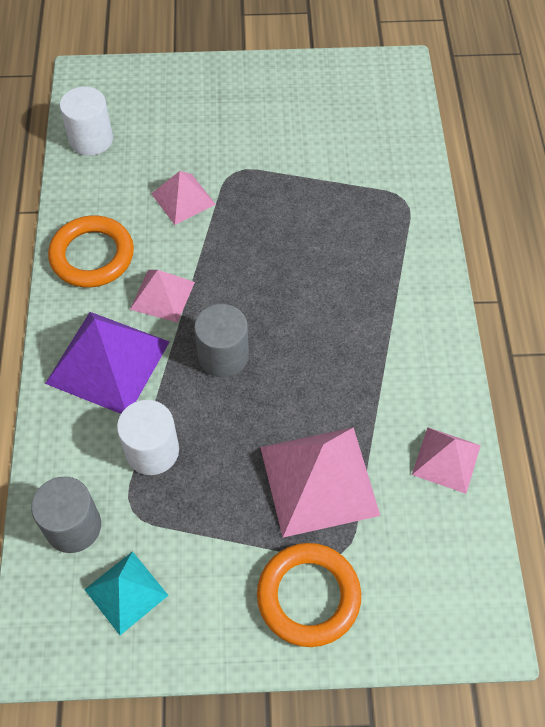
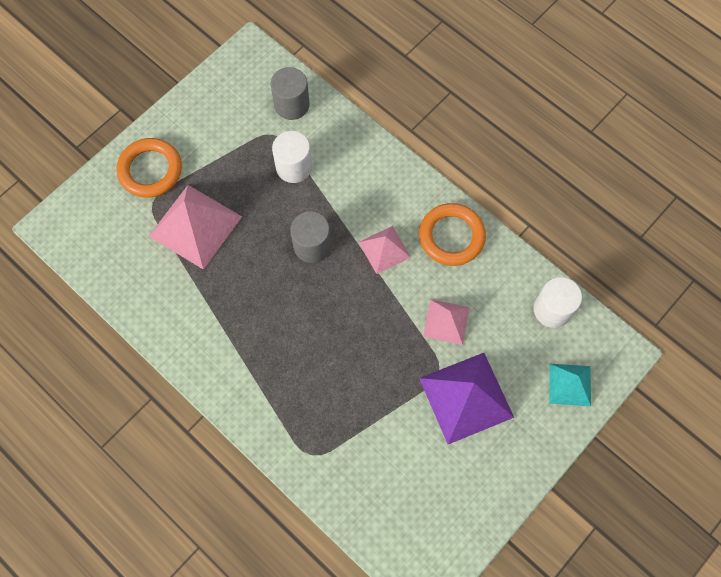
camera: 135 degrees right, 10 degrees up
purple pyramid [45,312,169,414] -> purple pyramid moved to [419,353,514,444]
turquoise pyramid [84,551,169,635] -> turquoise pyramid moved to [549,363,591,406]
pink pyramid [412,427,481,494] -> none

